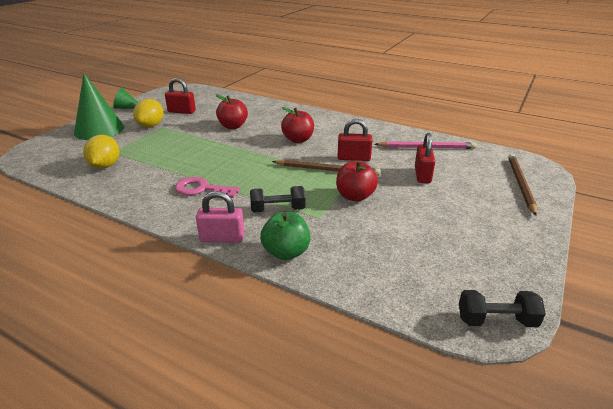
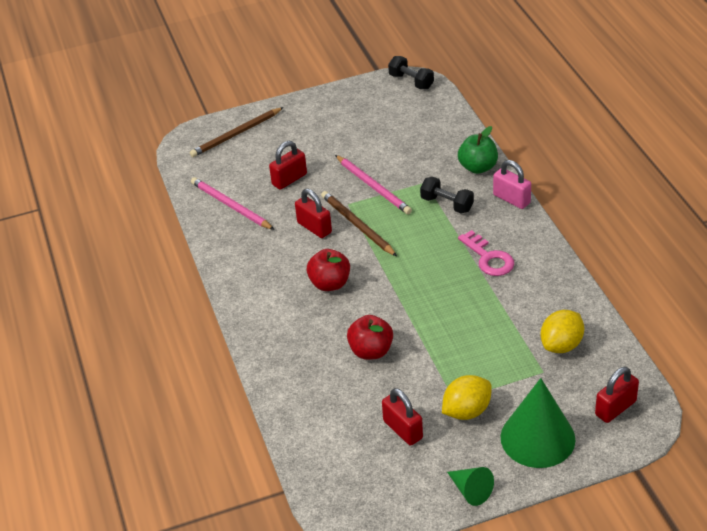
camera: 135 degrees left, 10 degrees up
red apple [336,160,378,202] -> pink pencil [335,155,412,214]
none -> red padlock [595,367,639,423]

